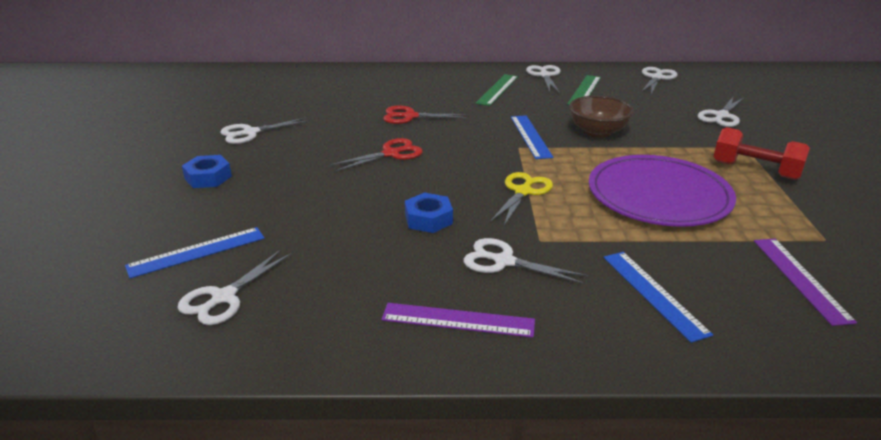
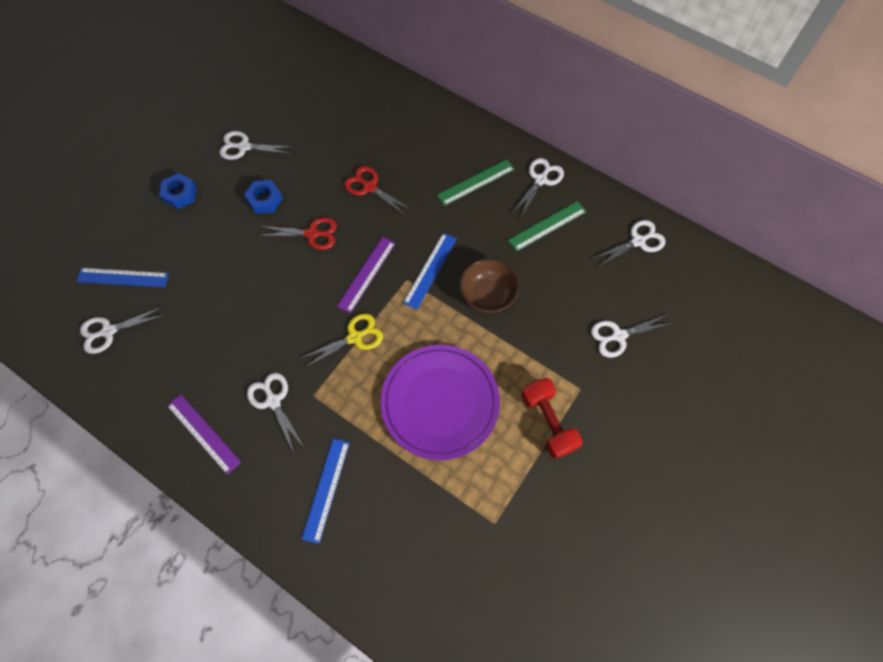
camera: 35 degrees right, 35 degrees up
blue nut [405,192,453,233] -> blue nut moved to [244,180,283,214]
purple ruler [754,239,857,326] -> purple ruler moved to [337,237,396,313]

